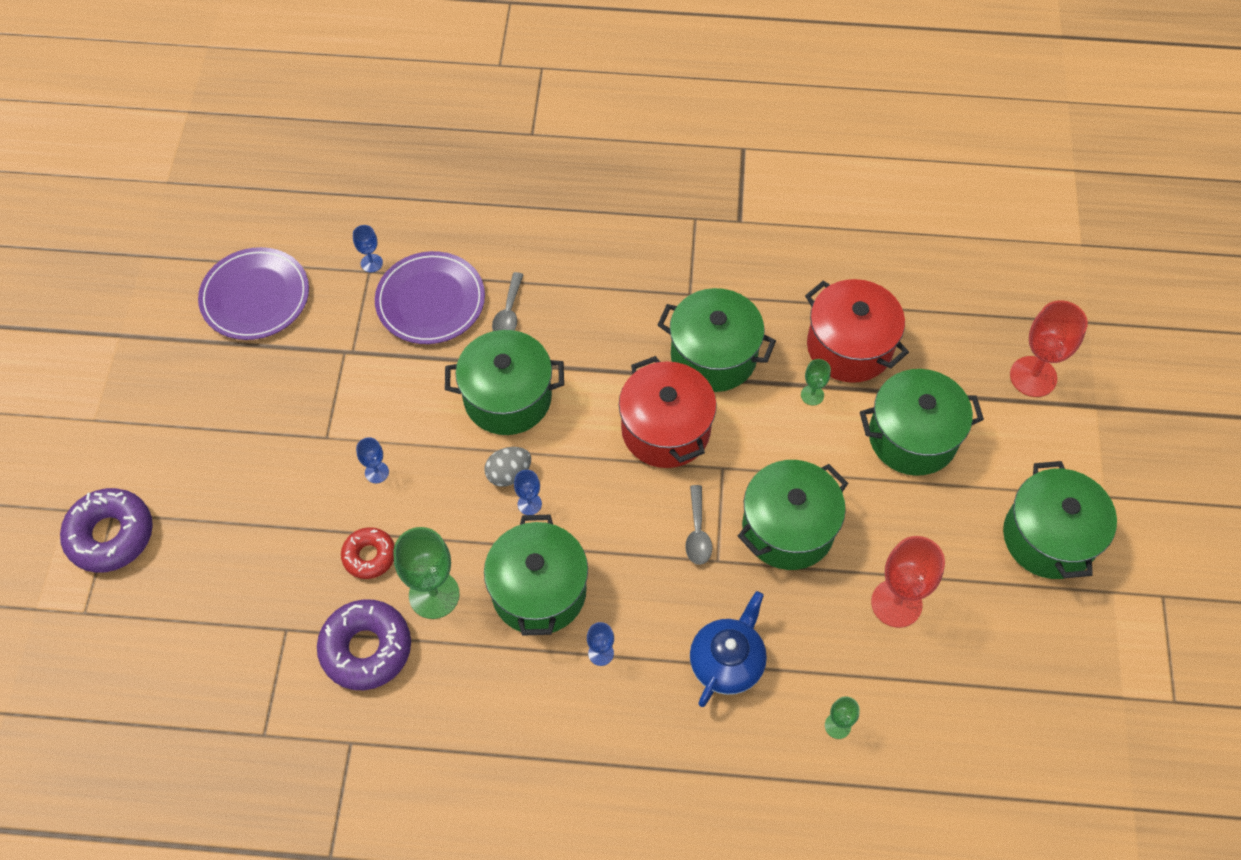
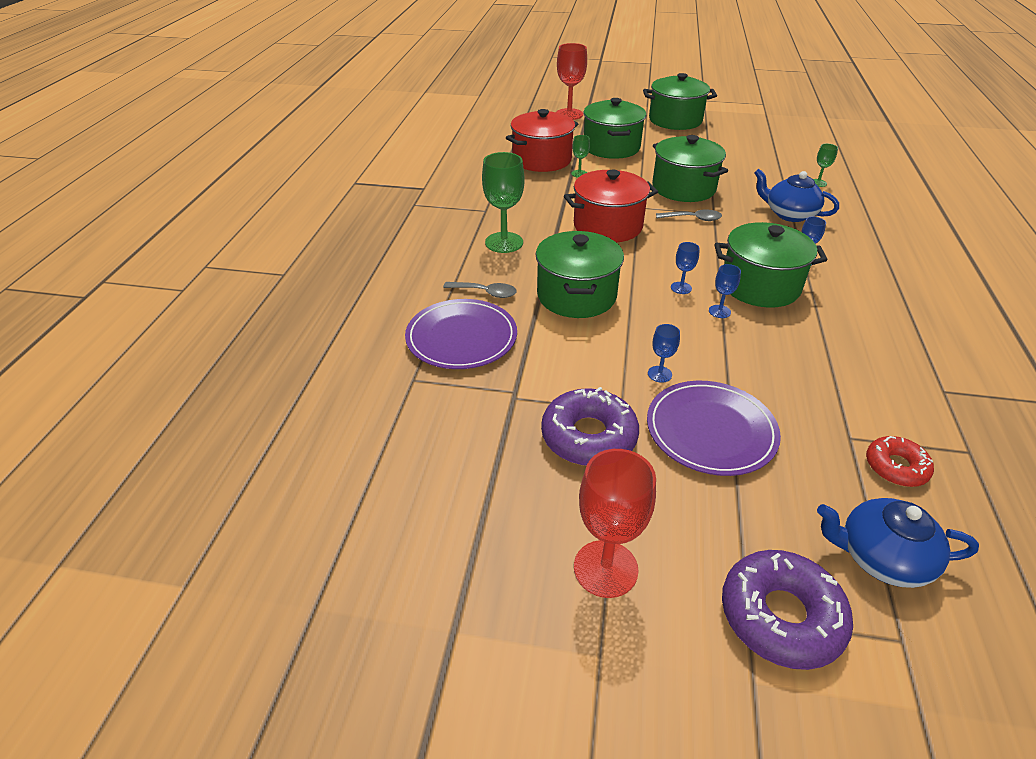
camera: 85 degrees left, 20 degrees down
purple plate [198,247,309,340] -> purple plate moved to [647,381,781,476]
purple donut [317,599,411,690] -> purple donut moved to [541,387,639,466]
red donut [341,527,394,579] -> red donut moved to [866,436,934,487]
blue goblet [353,225,383,273] -> blue goblet moved to [709,264,741,318]
green goblet [393,527,460,619] -> green goblet moved to [482,152,525,253]
grey egg [485,447,531,487] -> none
green pot [658,288,776,392] -> none
red goblet [871,536,945,628] -> red goblet moved to [574,449,656,598]
none -> blue teapot [817,498,979,588]

